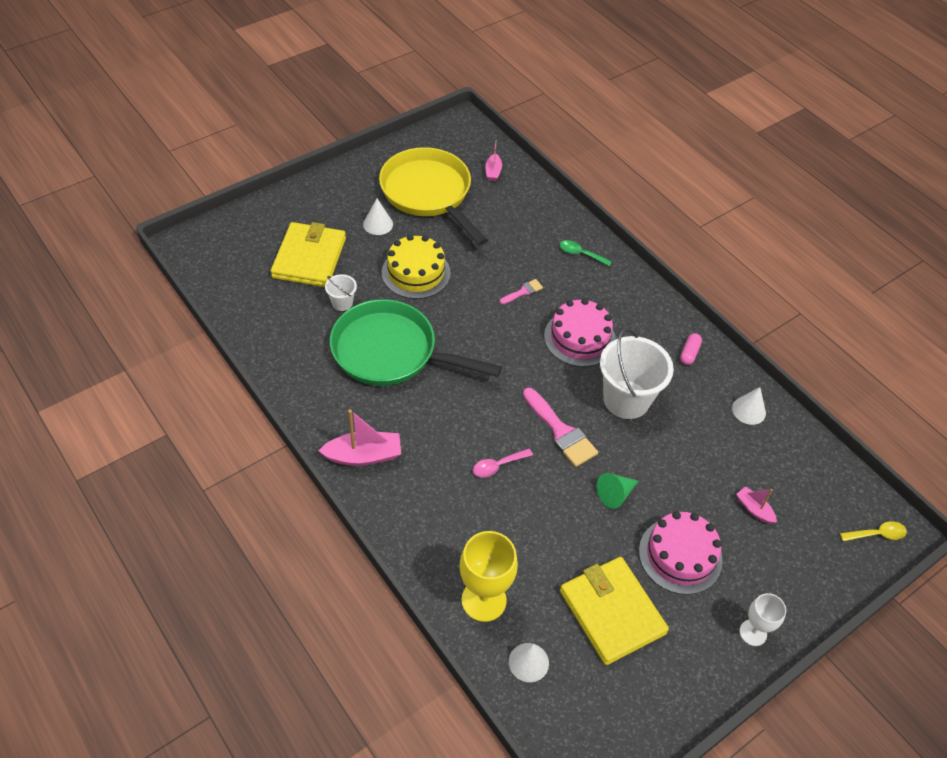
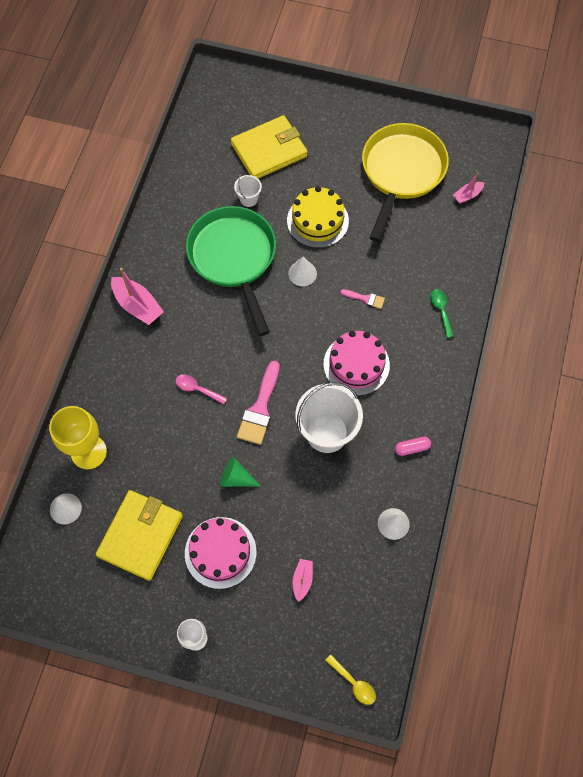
camera: 55 degrees right, 15 degrees up
white cone [363,199,393,235] -> white cone moved to [288,257,317,286]

